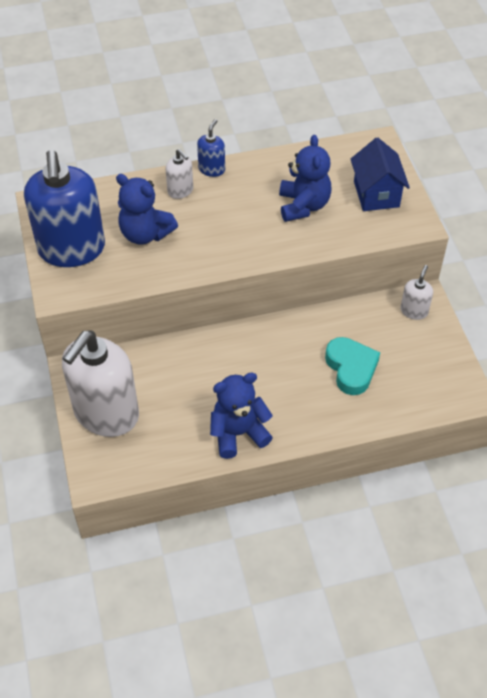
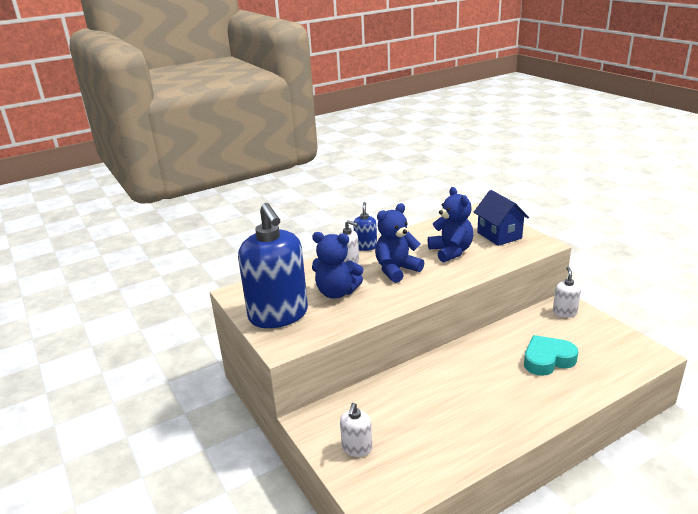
camera: 15 degrees left, 25 degrees down
white soap dispenser [62,330,139,437] -> white soap dispenser [340,403,372,457], size x0.44
blue teddy bear [210,372,273,459] -> blue teddy bear moved to [375,203,424,283]
turquoise heart [325,337,380,395] -> turquoise heart turned 75 degrees counterclockwise [524,335,578,376]

